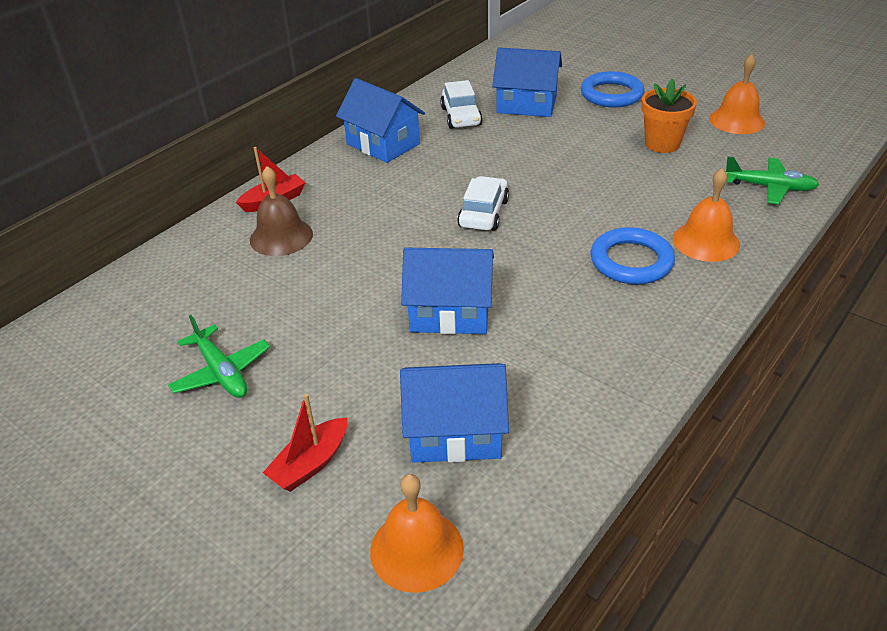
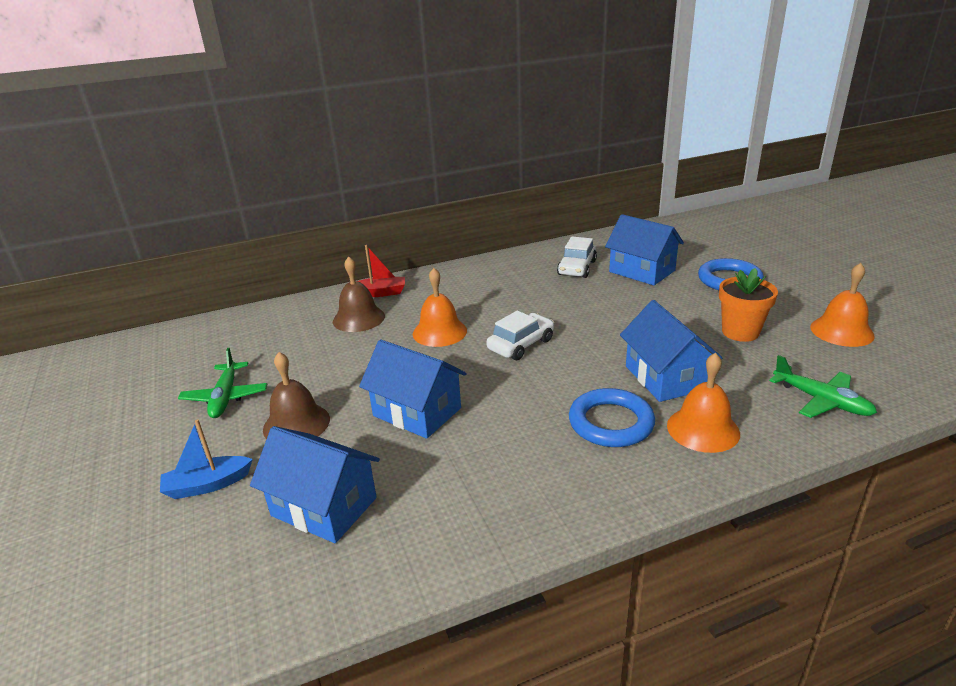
camera: 30 degrees right, 10 degrees down
red boat [263,394,347,492] -> blue boat [160,419,253,499]
blue house [336,78,425,163] -> blue house moved to [620,300,723,402]
orange bell [370,474,464,593] -> orange bell moved to [413,268,467,347]
none -> brown bell [263,352,330,439]

